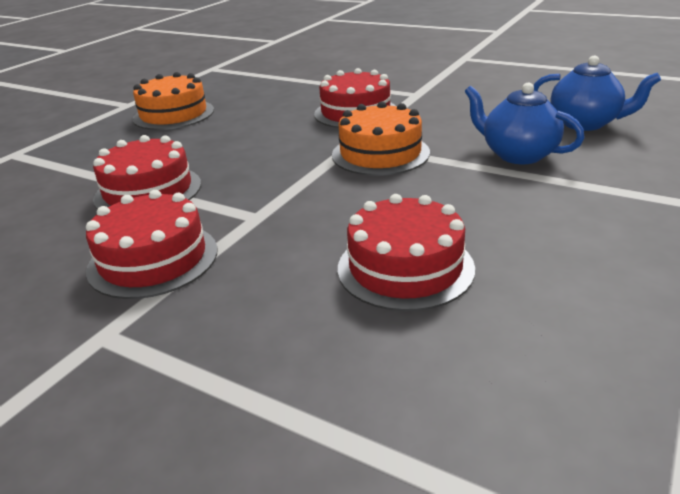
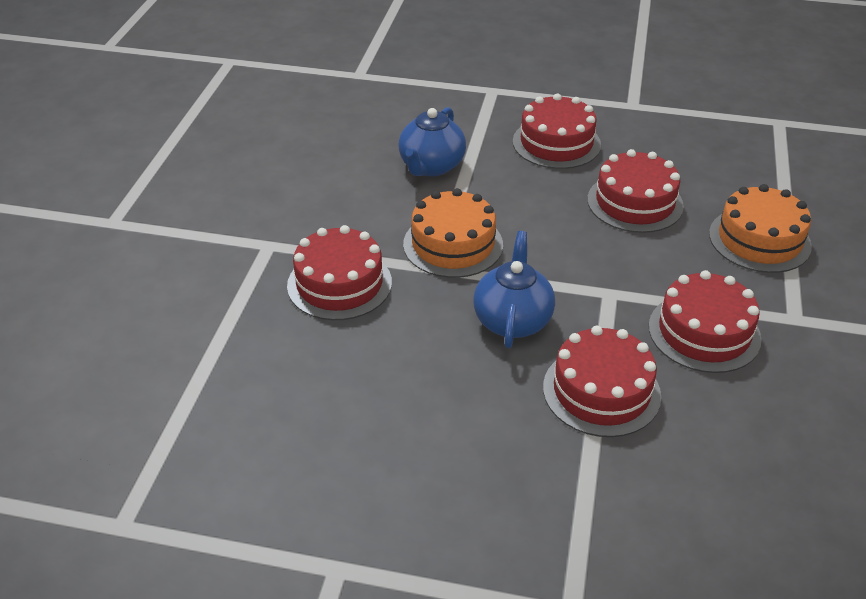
camera: 110 degrees left, 10 degrees up
orange cake [132,72,214,130] -> orange cake moved to [709,184,812,273]
blue teapot [534,56,661,131] -> blue teapot moved to [474,231,555,348]
none -> red cake [513,94,601,169]

